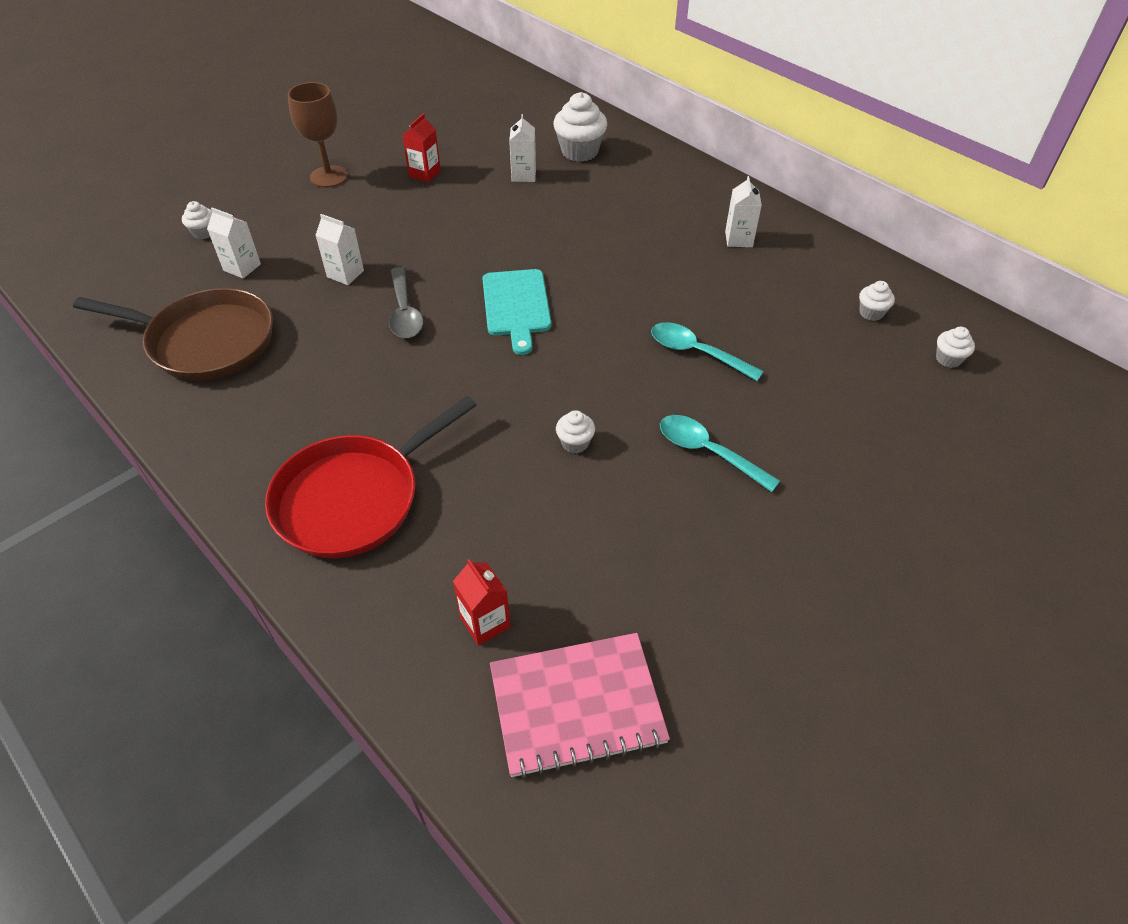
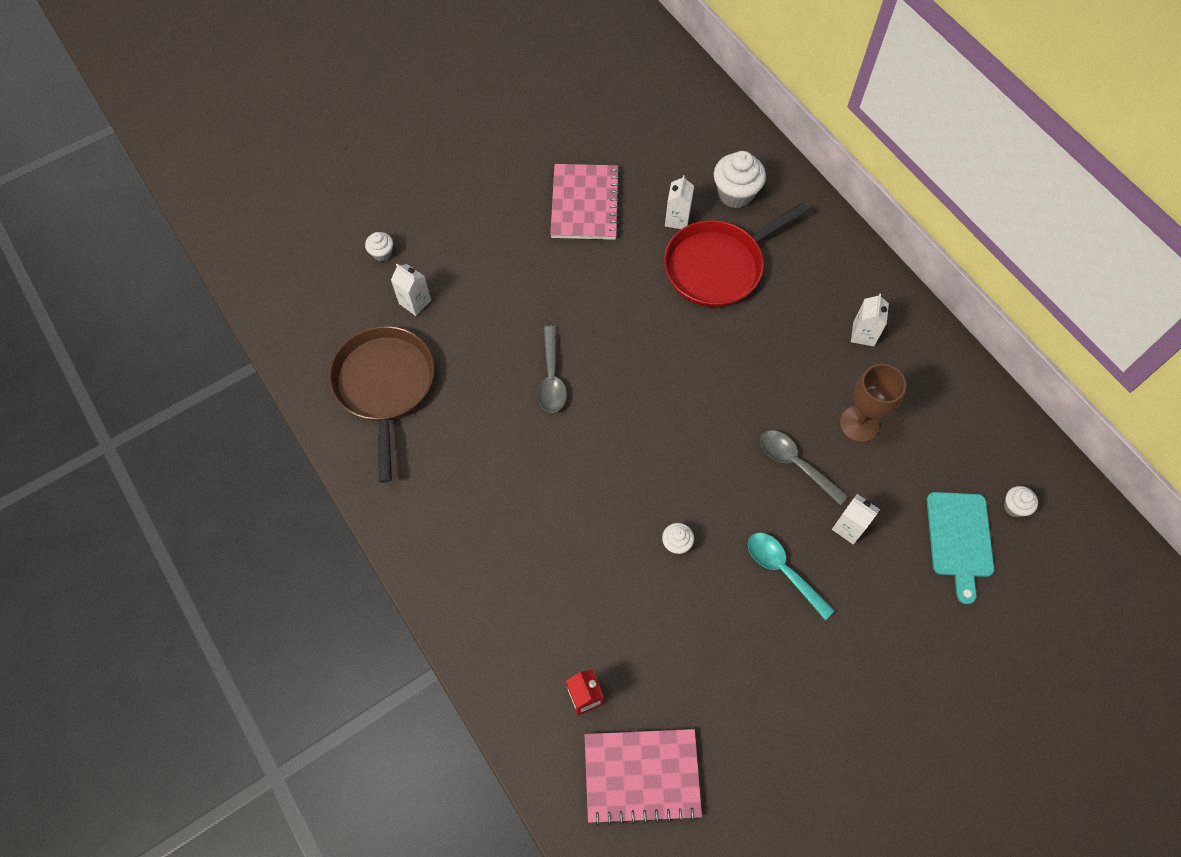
camera: 10 degrees right, 15 degrees up
brown pan [73,288,273,381] -> brown pan turned 120 degrees counterclockwise [329,326,434,483]
red pan [265,396,476,558] -> red pan moved to [664,203,808,307]
brown goblet [288,82,348,188] -> brown goblet moved to [840,364,906,442]
white carton [315,214,364,285] -> white carton moved to [832,494,880,545]
red carton [402,113,441,182] -> pink notebook [550,164,620,240]
turquoise cutting board [482,269,552,355] -> turquoise cutting board moved to [927,492,994,604]
turquoise spoon [651,322,764,381] -> grey spoon [760,430,848,505]
white cupcake [859,281,895,321] -> none

